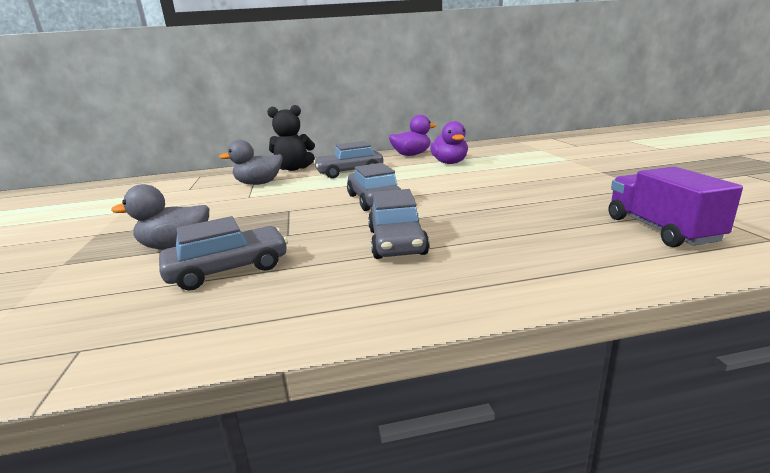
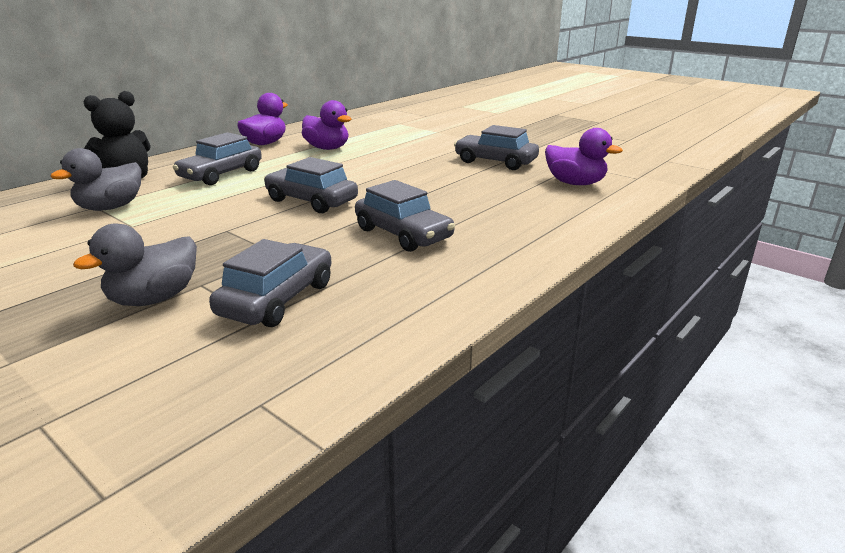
camera: 40 degrees left, 5 degrees up
purple truck [609,166,743,247] -> purple duck [545,128,623,185]
none -> grey car [454,125,539,170]

